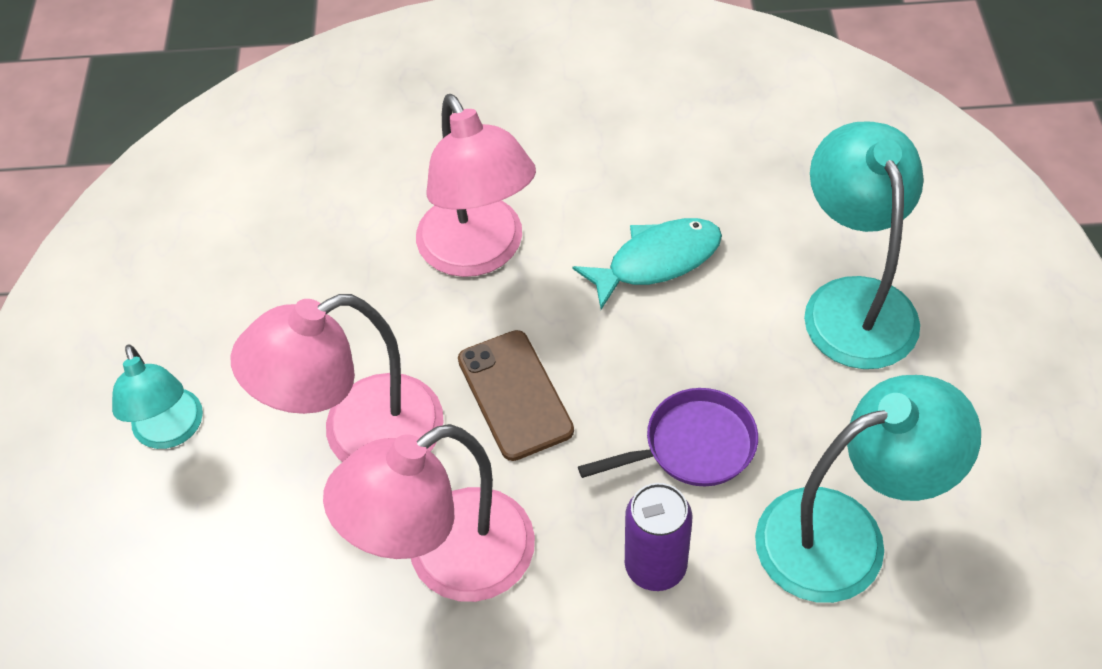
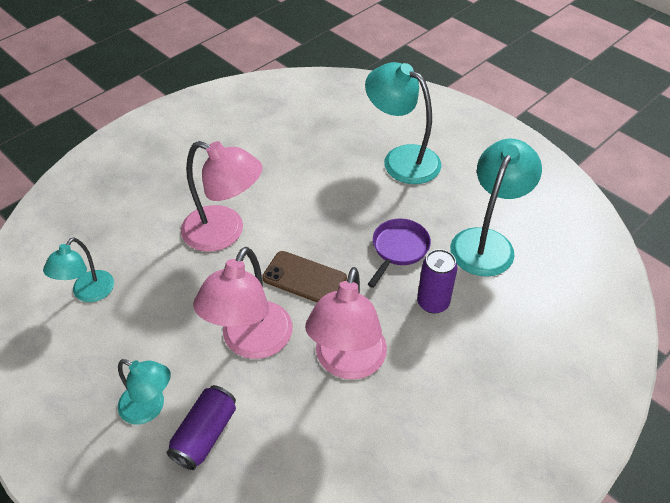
camera: 45 degrees left, 5 degrees down
turquoise fish [573,218,722,310] -> none
none -> turquoise lamp [43,237,114,302]
none -> purple can [166,385,236,470]

